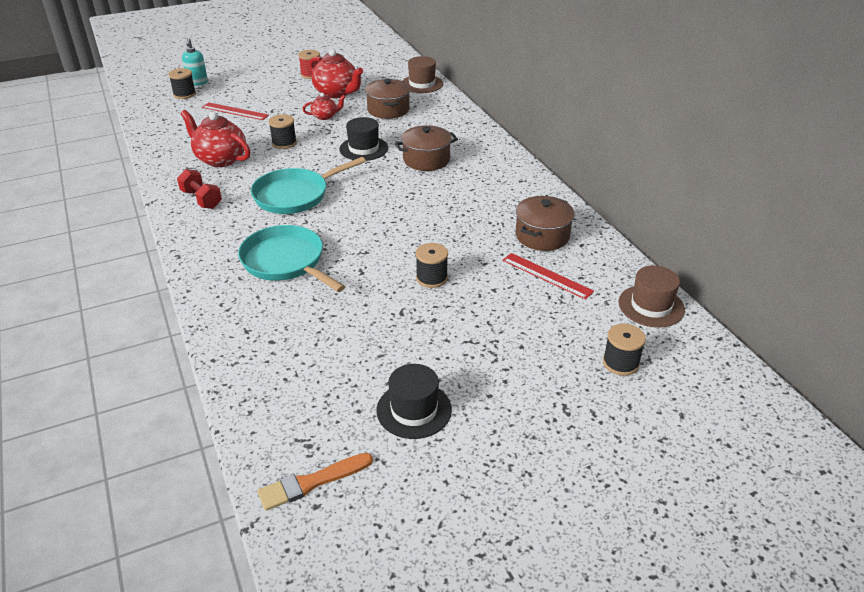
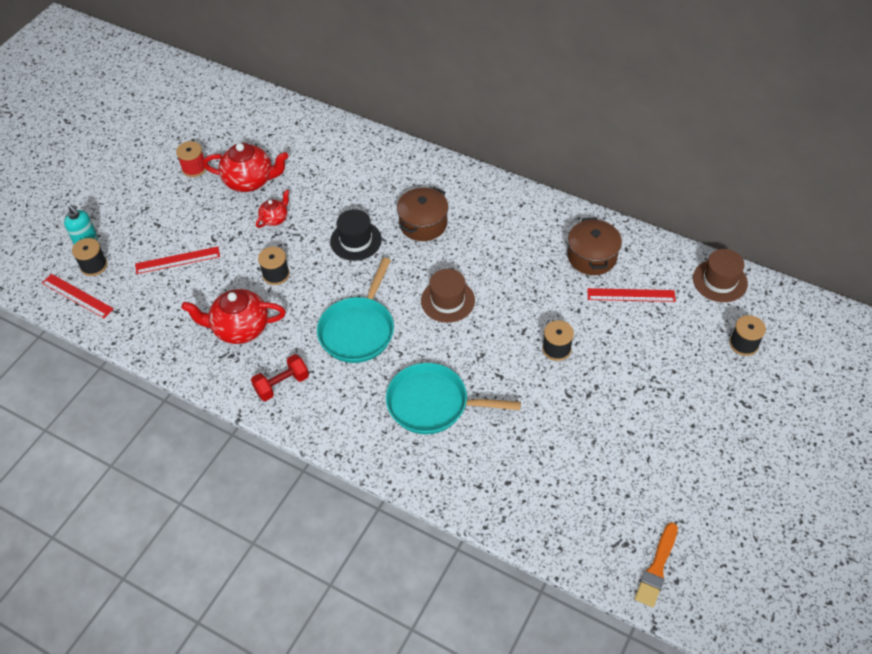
camera: 35 degrees left, 15 degrees up
red dumbbell [177,169,222,209] -> red dumbbell turned 45 degrees counterclockwise [251,354,309,401]
brown pot [365,79,411,119] -> none
black hat [377,364,452,439] -> none
brown hat [402,56,443,93] -> brown hat moved to [421,269,475,323]
none -> red ruler [42,274,114,318]

